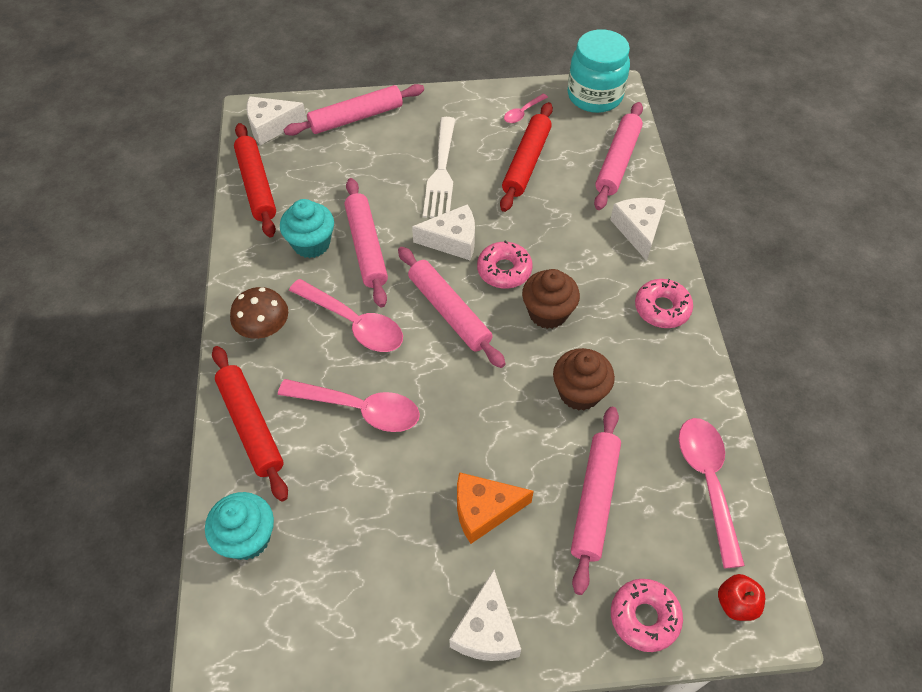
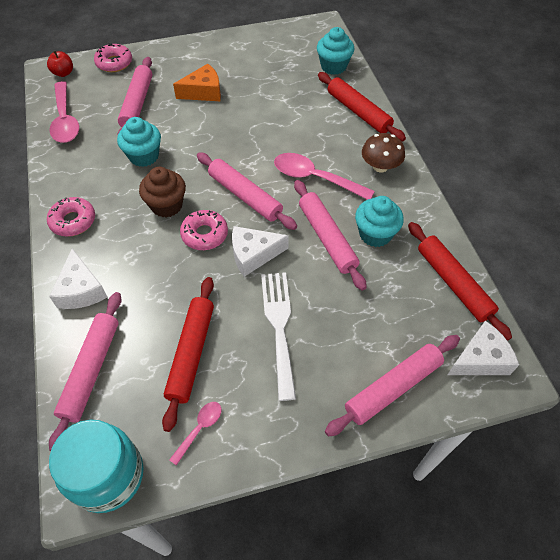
camera: 170 degrees right, 0 degrees up
pink spoon [278,379,420,432] -> none
white cheese [449,570,521,661] -> none
brown cupcake [553,348,615,411] -> turquoise cupcake [117,117,161,167]

